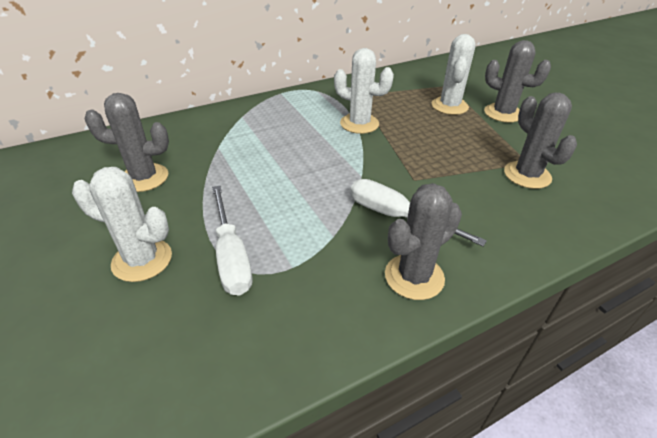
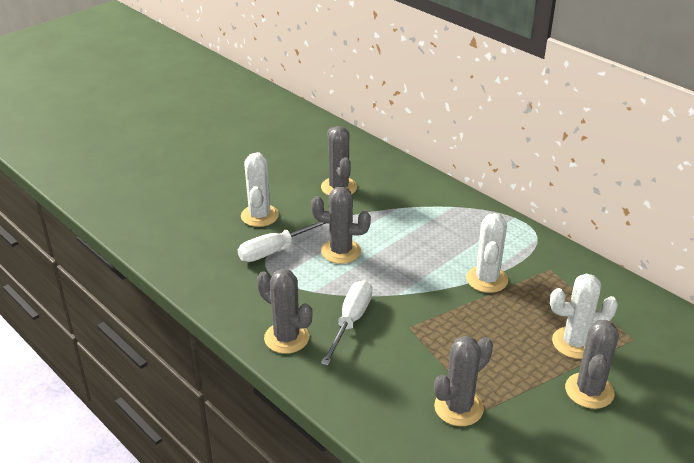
camera: 75 degrees right, 5 degrees down
none -> grey cactus [311,186,371,264]

